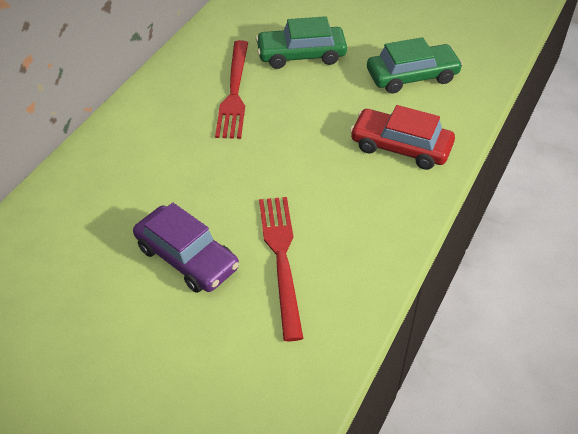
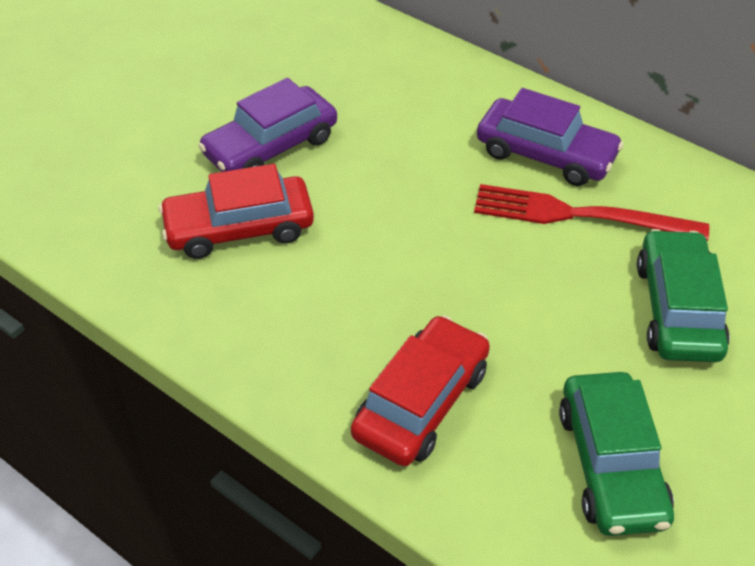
camera: 100 degrees right, 0 degrees up
red fork [259,197,304,341] -> red car [158,164,314,259]
none -> purple car [477,88,624,186]

